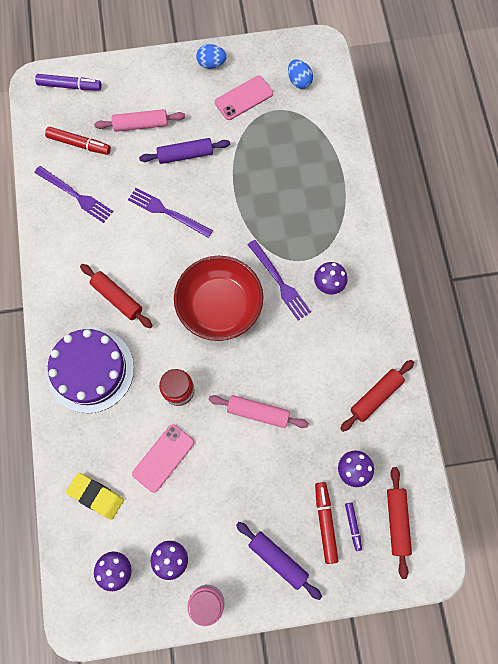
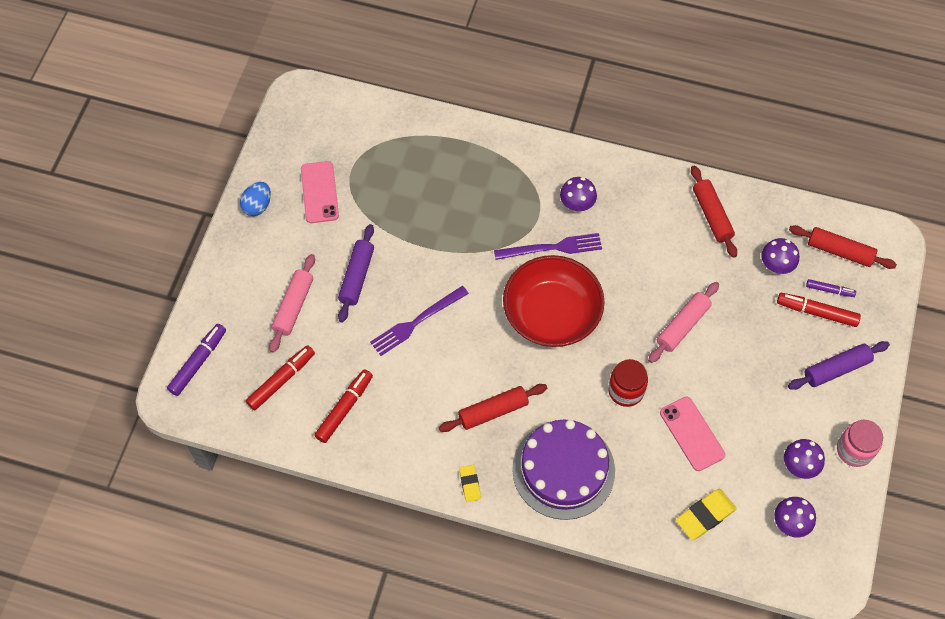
camera: 65 degrees left, 10 degrees down
purple fork [34,166,113,223] -> red marker [314,369,373,443]
blue egg [288,60,313,89] -> none
none -> yellow eraser [459,465,481,502]

